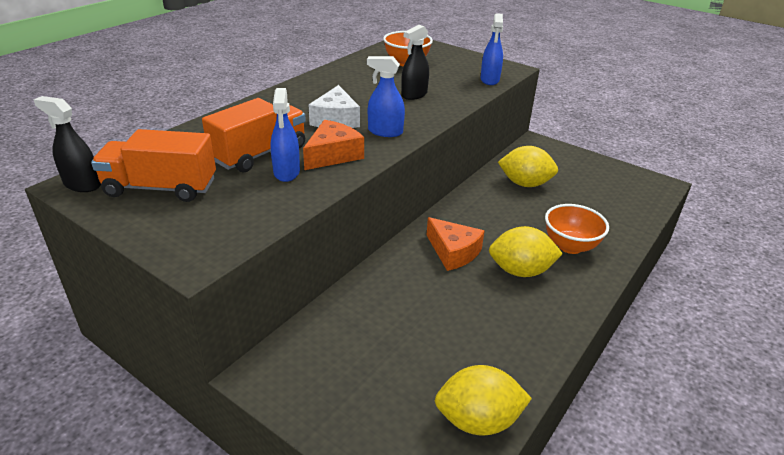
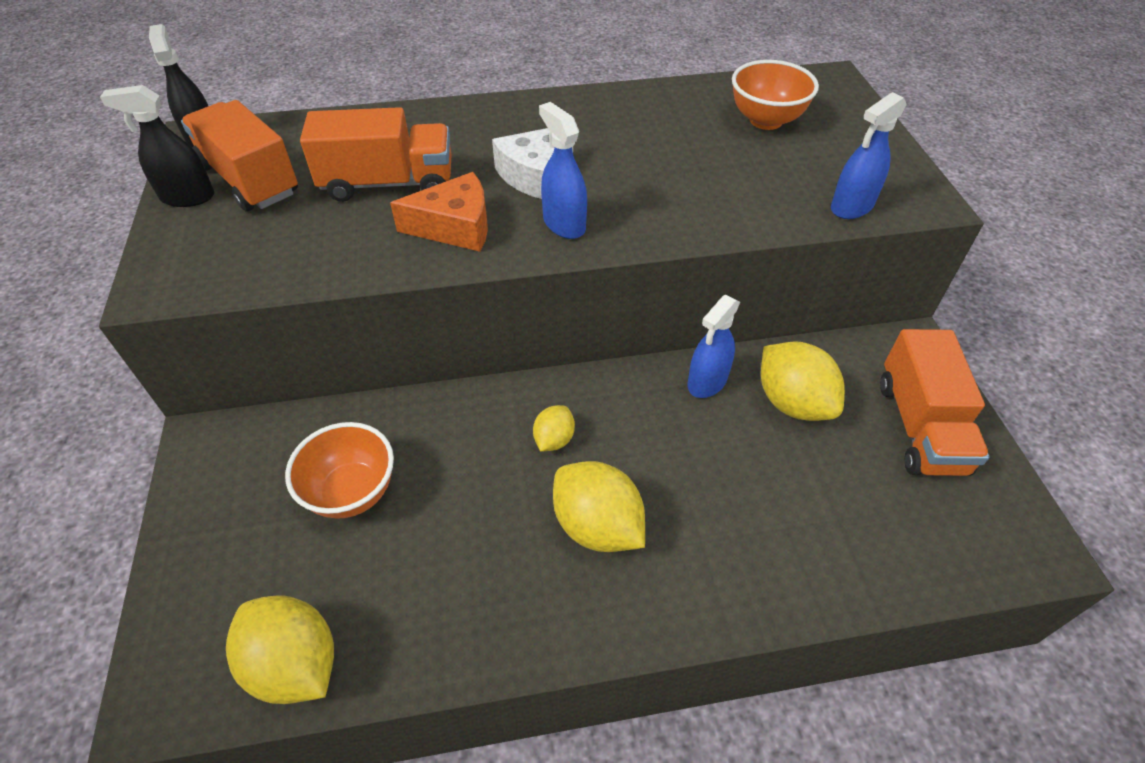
camera: 45 degrees right, 15 degrees up
blue spray bottle [271,88,300,182] -> blue spray bottle moved to [688,295,740,398]
black spray bottle [401,25,429,100] -> black spray bottle moved to [100,85,214,207]
orange cheese [427,217,485,271] -> yellow lemon [533,405,575,451]
orange bowl [545,204,609,254] -> orange bowl moved to [285,422,394,519]
none -> orange truck [880,329,989,476]

